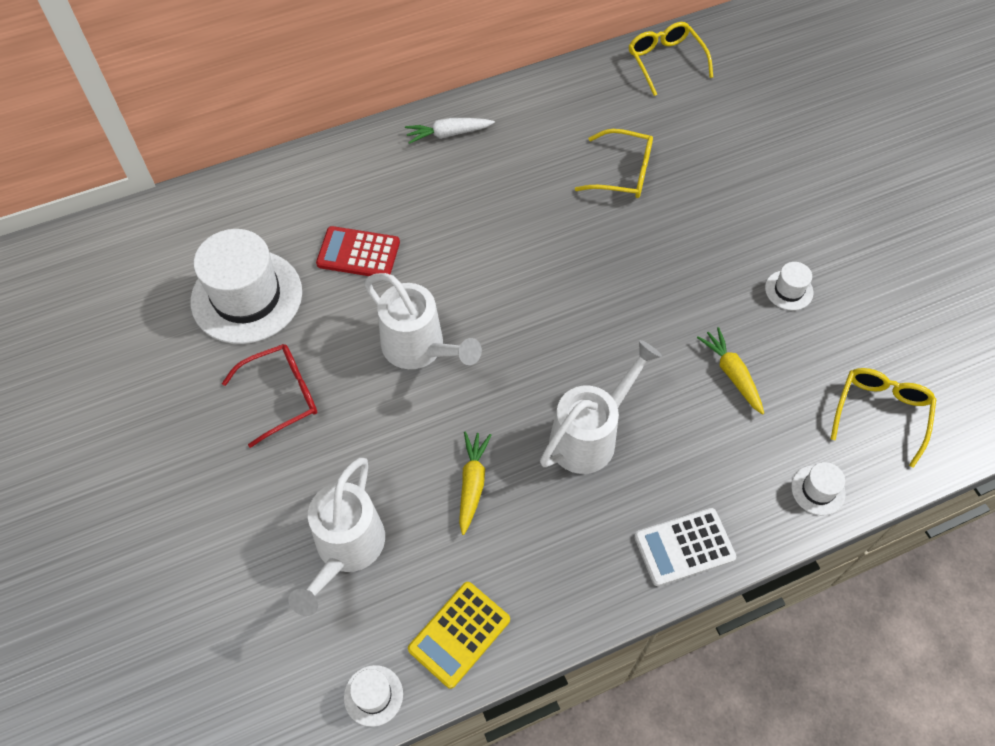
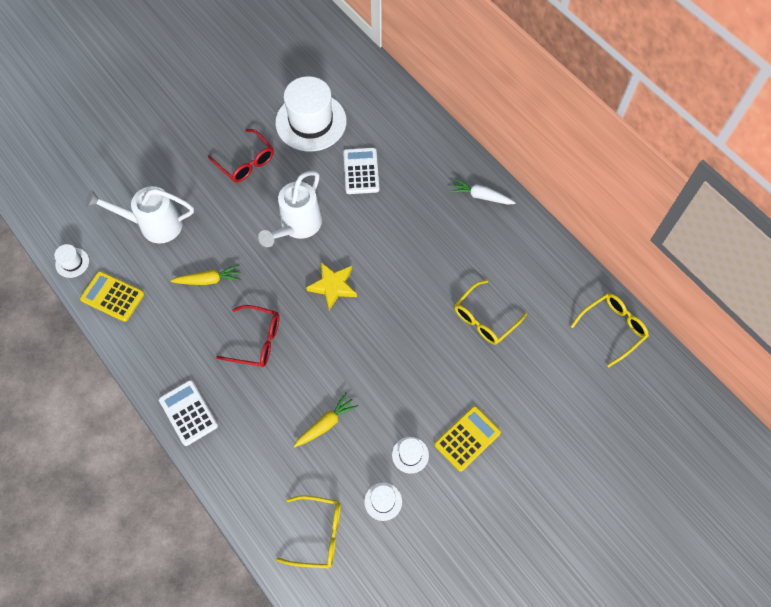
camera: 75 degrees right, 5 degrees up
red calculator [316,226,400,276] -> white calculator [343,148,379,194]
white carrot [405,118,495,144] -> white carrot turned 45 degrees counterclockwise [450,178,516,205]
white watering can [540,340,662,474] -> red glasses [216,305,280,367]
yellow glasses [575,129,653,198] -> yellow glasses turned 45 degrees clockwise [454,280,527,345]
white hat [791,462,846,515] -> white hat moved to [364,482,402,521]
none -> yellow star [306,262,357,310]
none -> yellow calculator [434,406,501,472]

